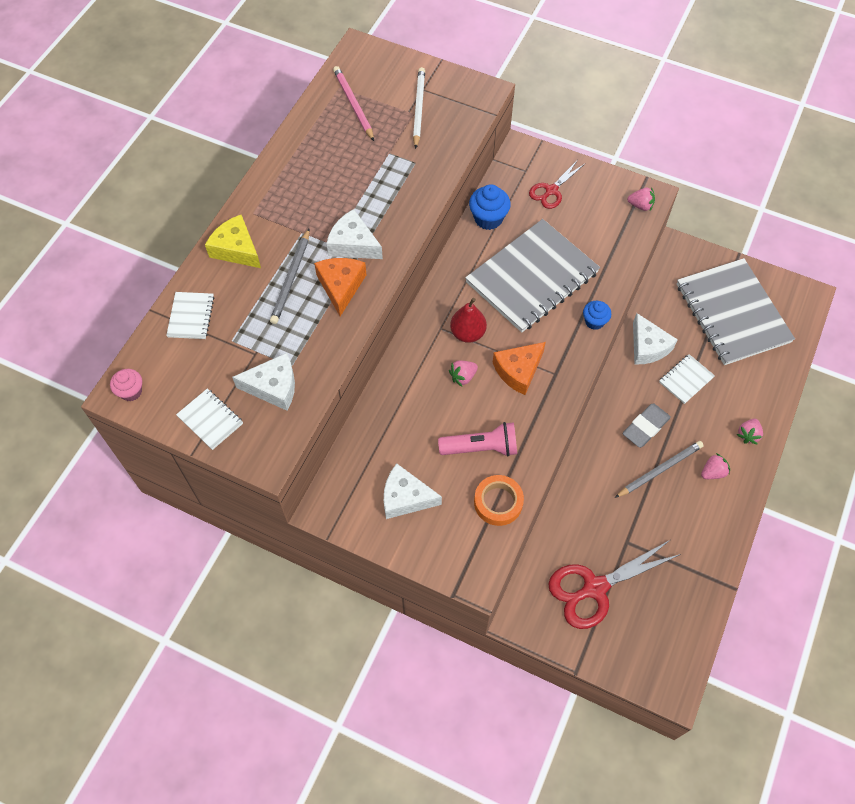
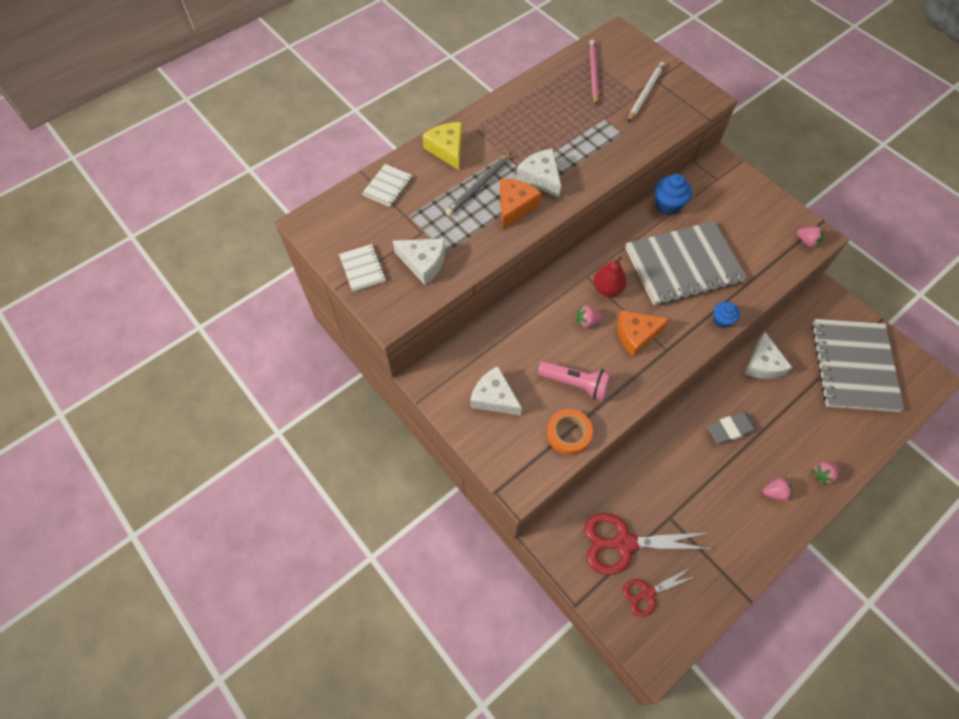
camera: 25 degrees right, 0 degrees up
pink cupcake [110,369,142,401] -> none
red scissors [529,161,585,209] -> red scissors moved to [623,568,697,617]
grey pencil [615,441,704,498] -> none
white notebook [659,354,715,404] -> none

